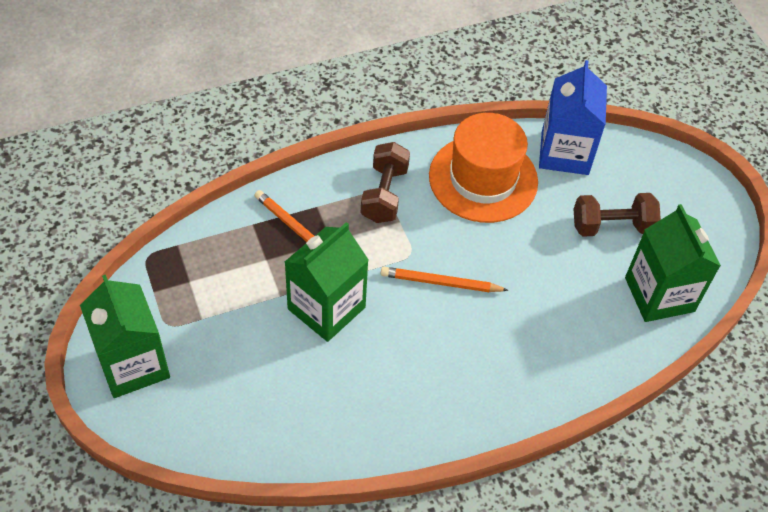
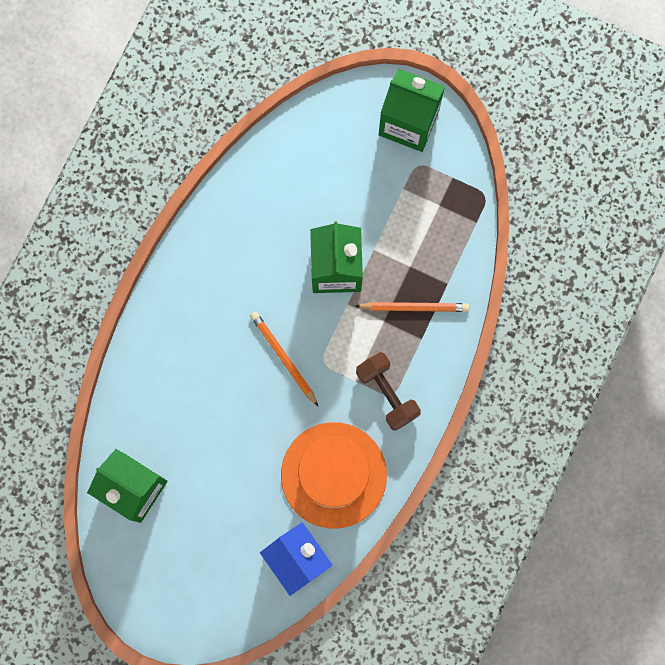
camera: 140 degrees right, 25 degrees up
orange pencil [381,267,509,292] -> orange pencil turned 90 degrees counterclockwise [250,312,319,407]
brown dumbbell [574,193,661,237] -> none

